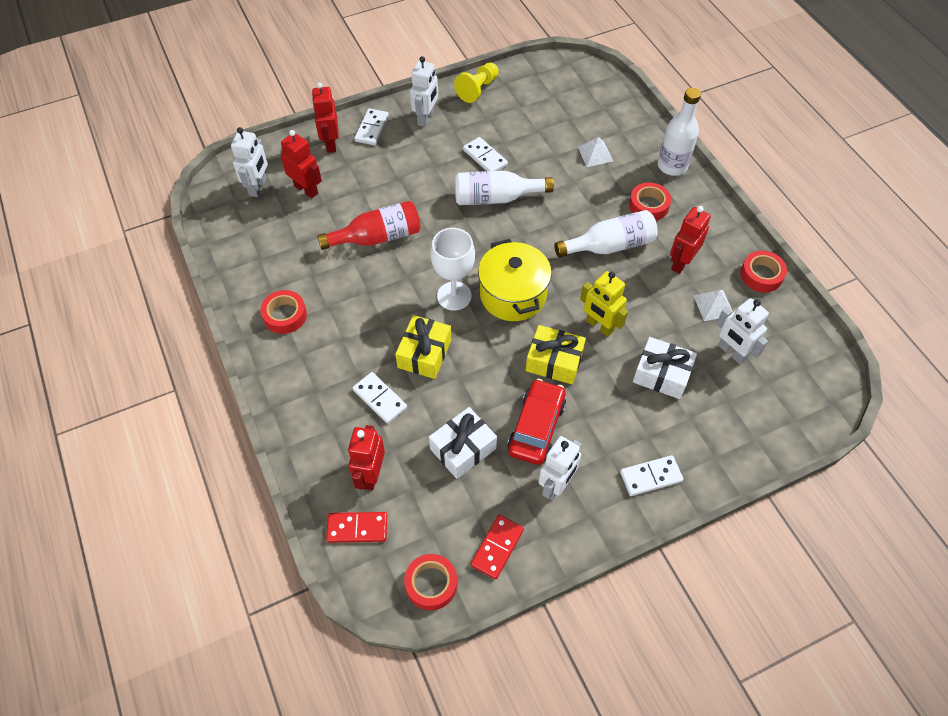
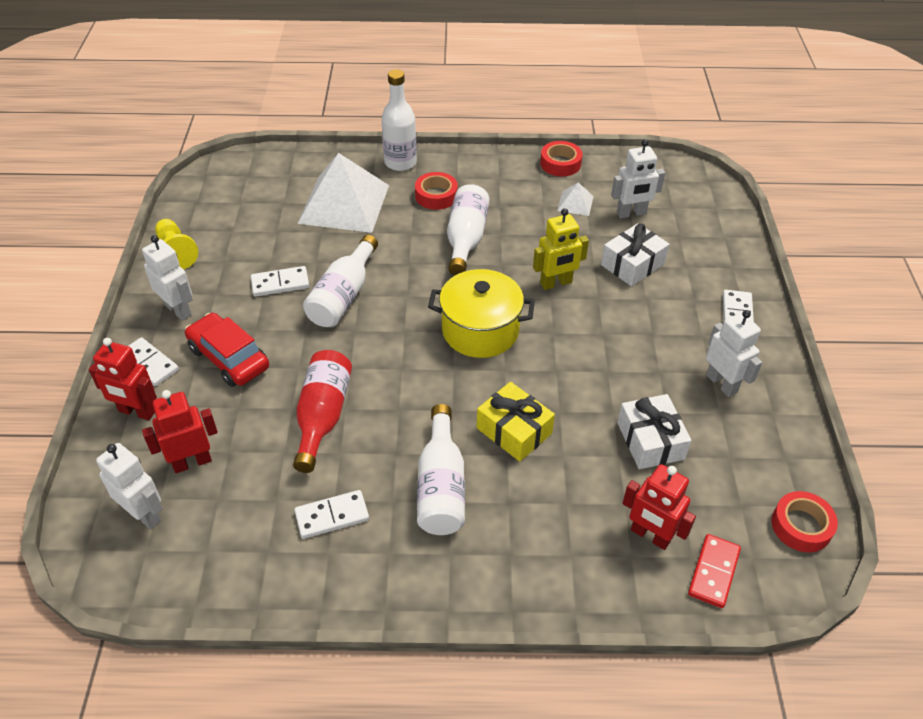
camera: 65 degrees left, 10 degrees down
red tape [260,290,307,334] -> none
white domino [353,372,407,423] -> white domino moved to [294,490,369,539]
white goblet [431,228,475,311] -> none
red domino [471,515,524,579] -> none
red car [507,379,566,465] -> red car moved to [185,313,269,387]
yellow gift [526,325,586,384] -> none
white pyramid [578,137,613,167] -> white pyramid [297,153,389,233], size x2.34
red robot [670,206,711,274] -> none
none -> white bottle [417,404,465,535]

